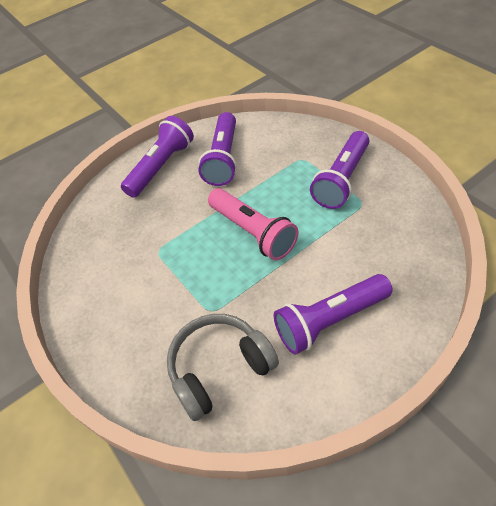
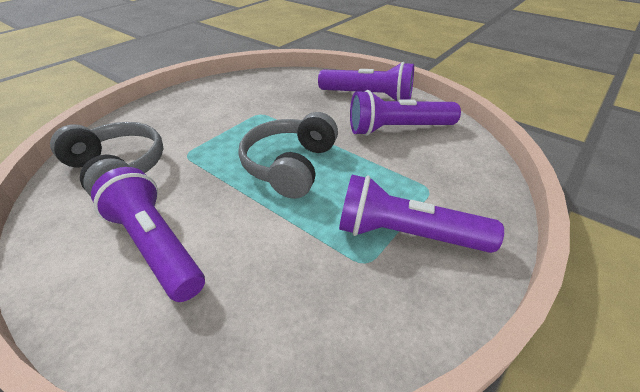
camera: 70 degrees right, 10 degrees down
pink flashlight [208,188,298,260] -> grey headphones [239,112,338,199]

